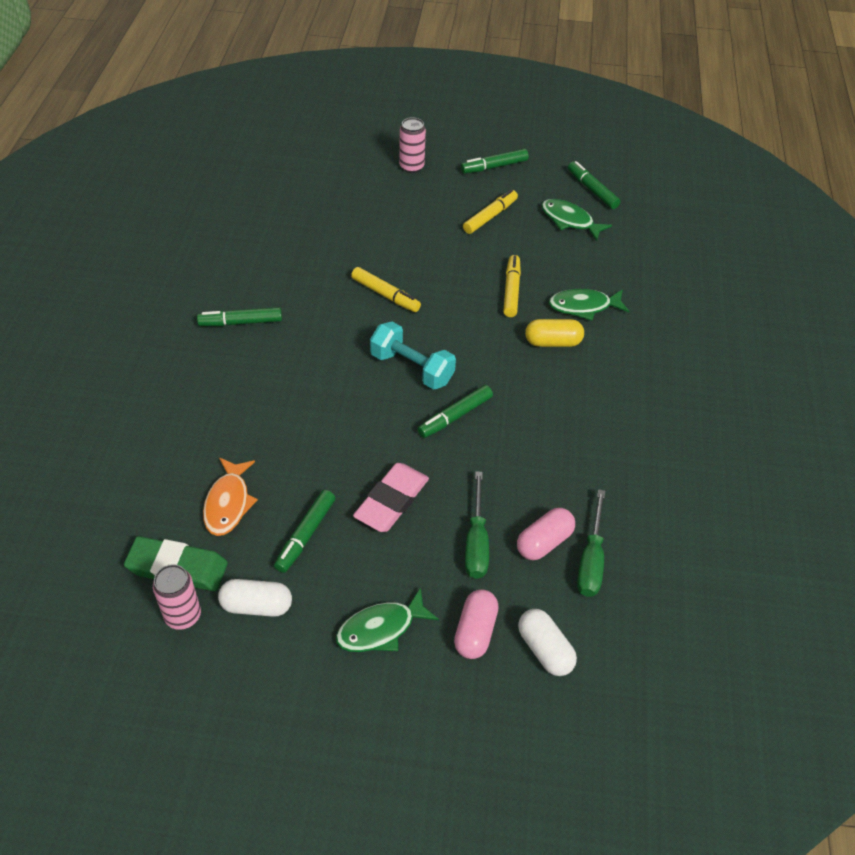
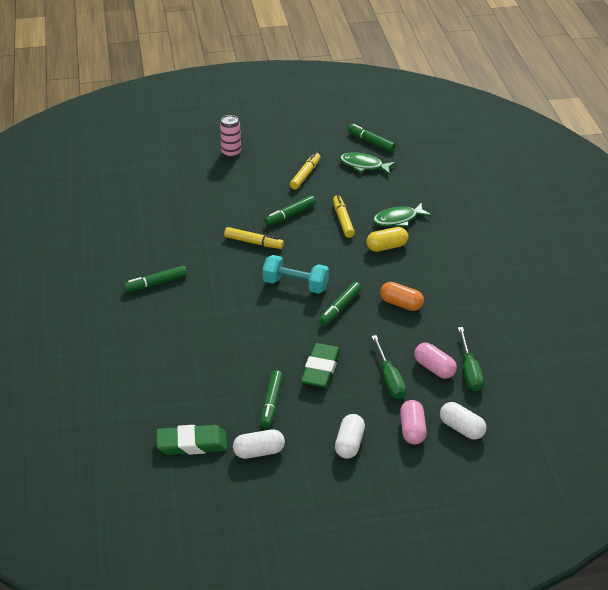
camera: 15 degrees left, 10 degrees down
pink can [153,564,201,630] -> none
orange fish [203,458,258,536] -> none
green fish [336,587,439,652] -> white capsule [335,414,365,459]
pink eraser [353,463,429,532] -> green eraser [301,343,340,387]
green marker [461,149,529,174] -> green marker moved to [264,195,316,226]
pink capsule [517,508,575,560] -> pink capsule turned 75 degrees counterclockwise [414,343,457,379]
none -> orange capsule [380,282,424,311]

